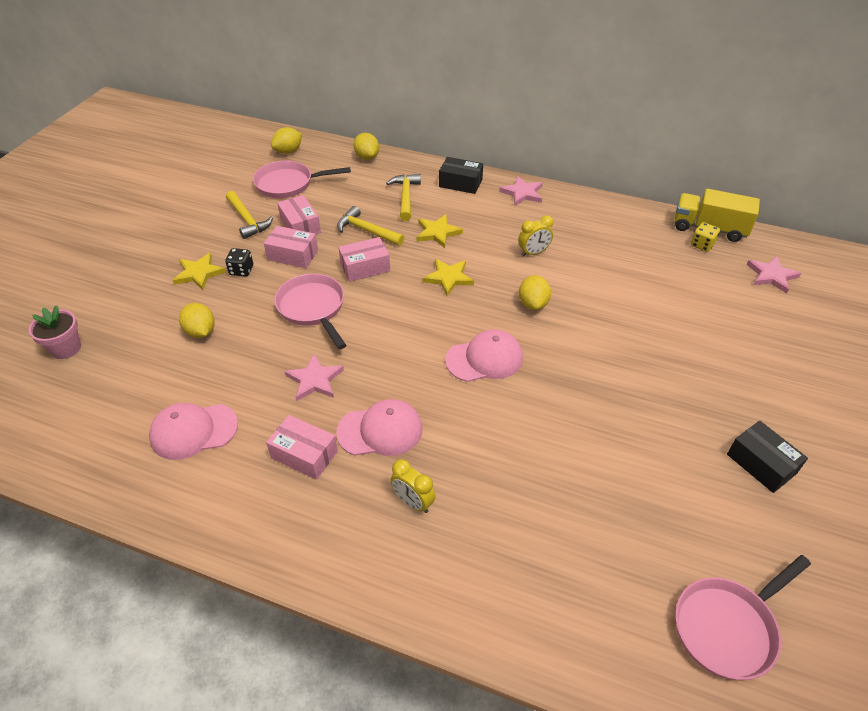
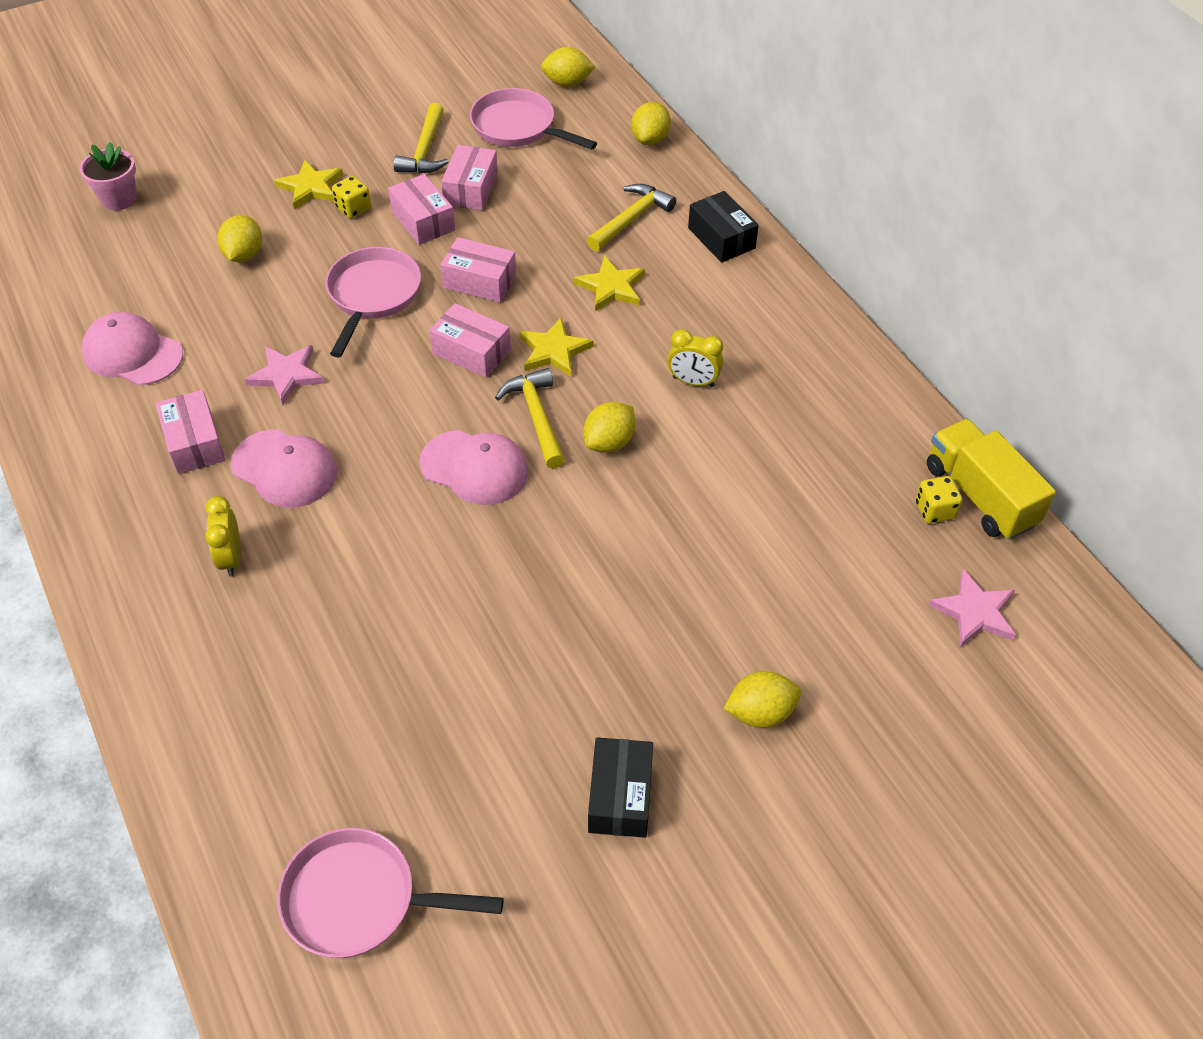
camera: 40 degrees right, 5 degrees up
black dice [225,248,253,277] -> yellow dice [332,176,371,218]
yellow hammer [337,206,405,246] -> yellow hammer moved to [495,368,565,468]
pink star [499,176,543,206] -> none
none -> pink box [429,303,511,378]
none -> yellow lemon [723,671,801,728]

